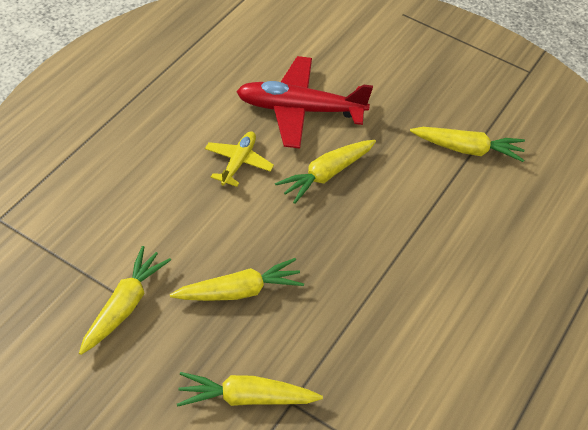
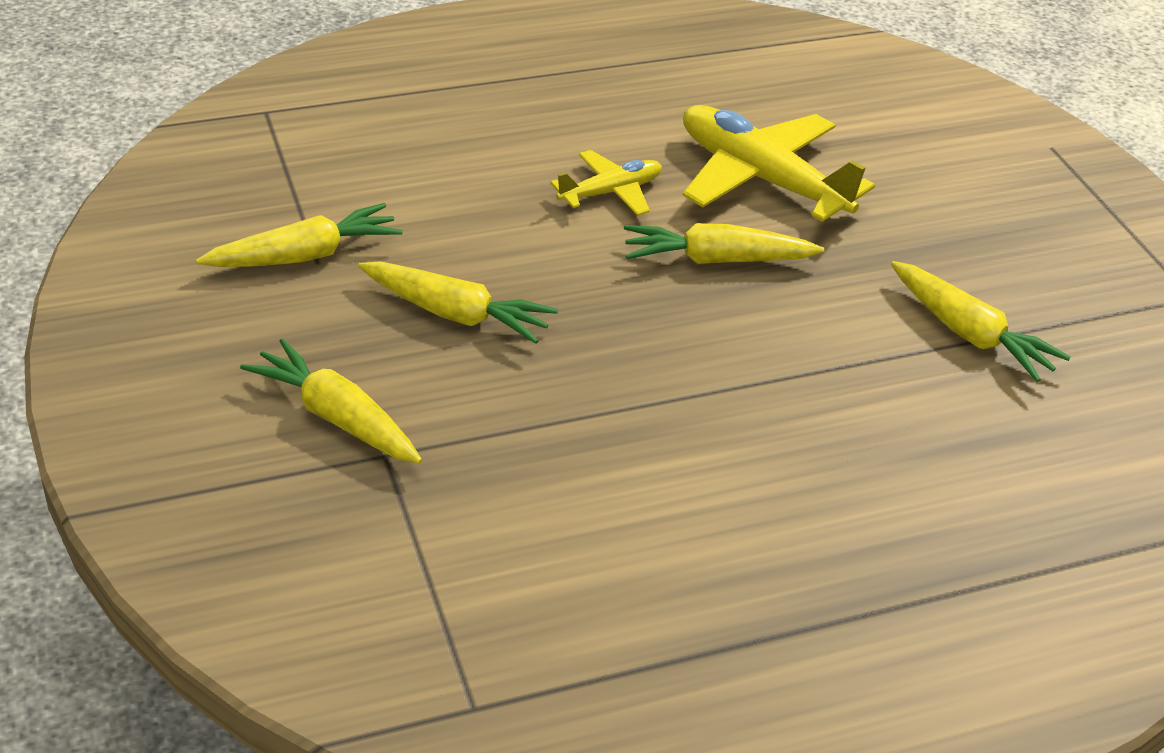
camera: 40 degrees right, 10 degrees down
red plane [236,56,373,148] -> yellow plane [683,105,875,222]

